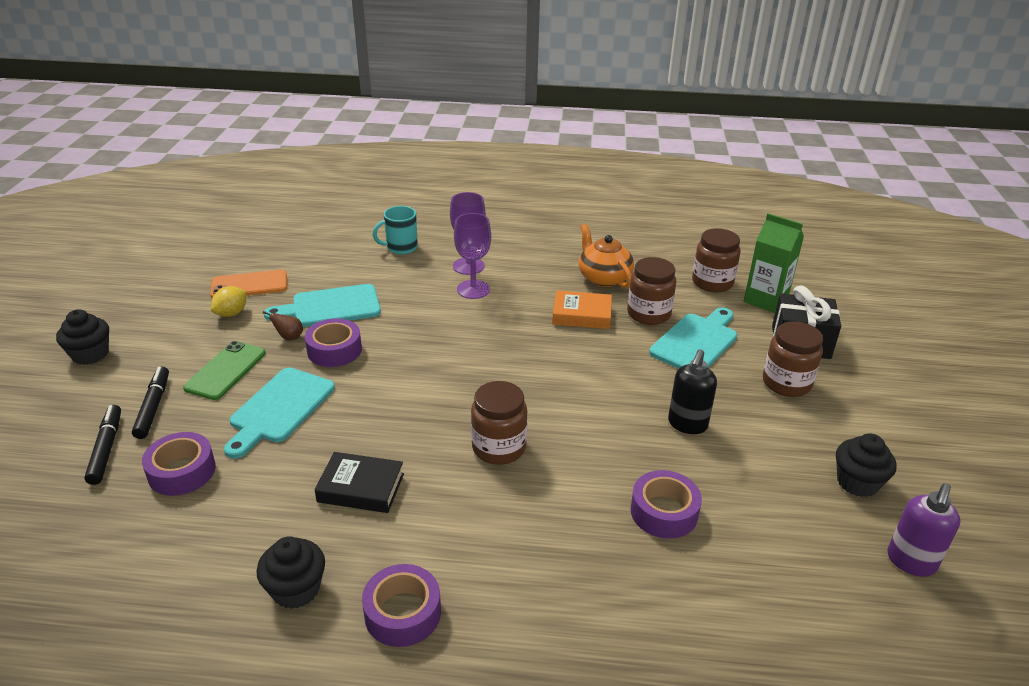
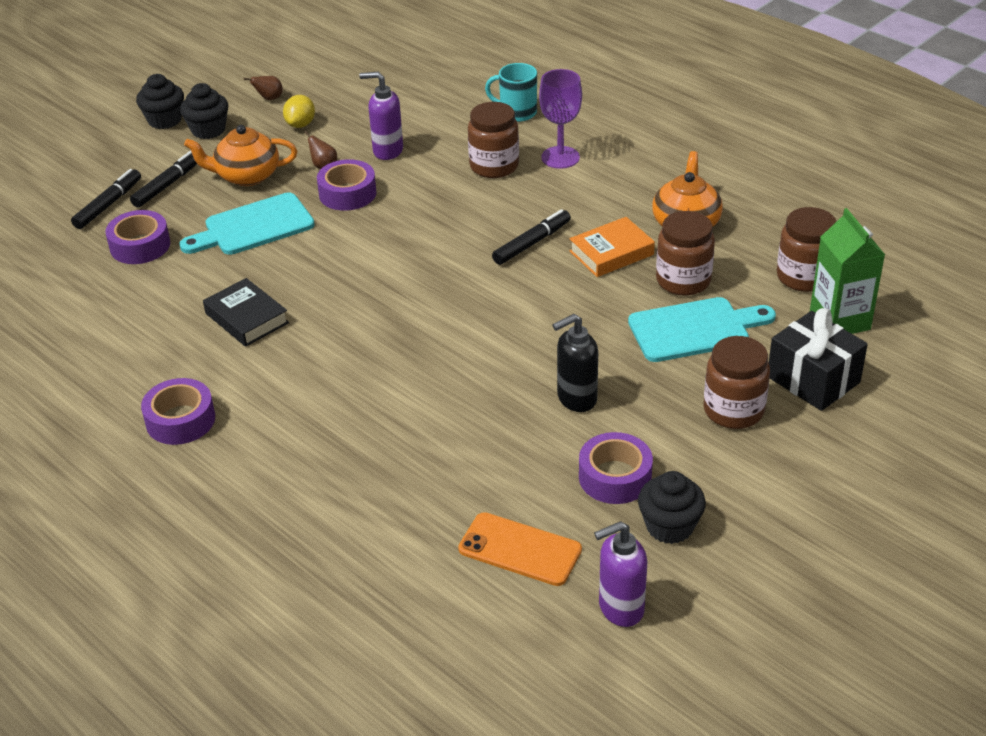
camera: 40 degrees right, 5 degrees up
green phone [183,341,266,400] -> orange teapot [184,125,297,186]
orange phone [210,270,287,298] -> orange phone moved to [458,512,582,586]
yellow lemon [211,286,247,317] -> yellow lemon turned 60 degrees counterclockwise [283,95,315,128]
black cupcake [257,537,325,609] -> black cupcake moved to [180,83,228,139]
turquoise cutting board [264,284,381,327] -> purple soap dispenser [359,72,403,160]
purple goblet [454,213,491,299] -> none
brown jar [471,381,527,465] -> brown jar moved to [468,102,519,178]
orange book [552,290,612,329] -> orange book turned 75 degrees counterclockwise [569,217,655,277]
purple tape [631,470,702,539] -> purple tape moved to [579,432,653,504]
none -> brown pear [244,76,283,100]
none -> black marker [492,209,571,265]

